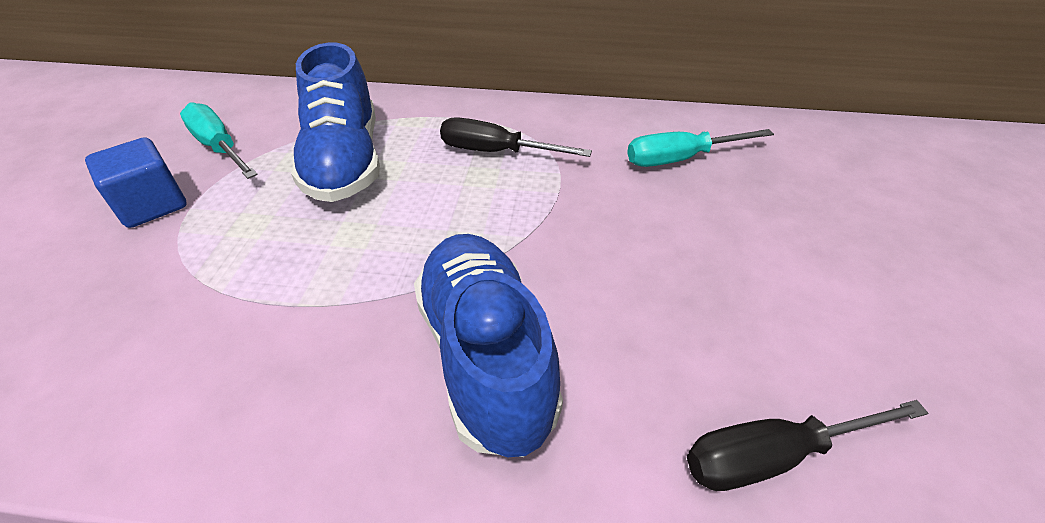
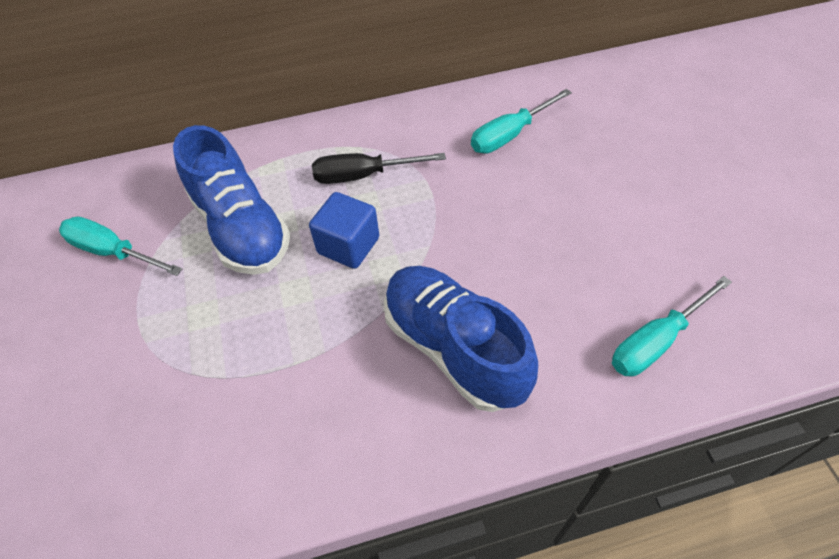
camera: 20 degrees left, 10 degrees up
blue cube [85,137,187,228] -> blue cube moved to [309,192,379,269]
black screwdriver [687,400,928,491] -> turquoise screwdriver [612,276,732,377]

